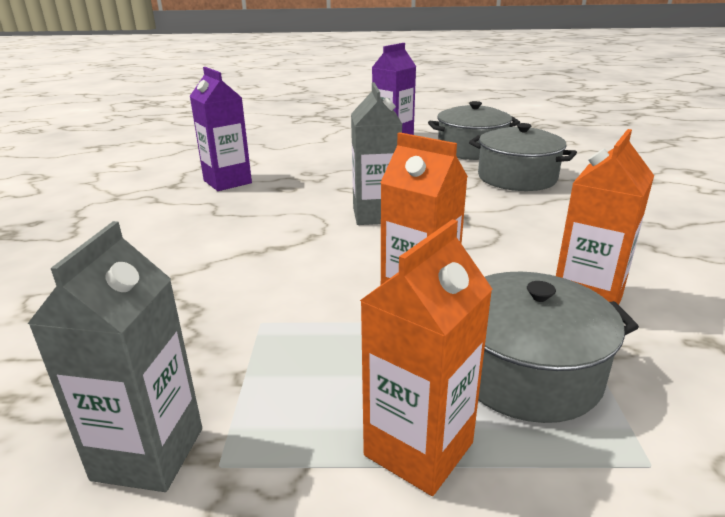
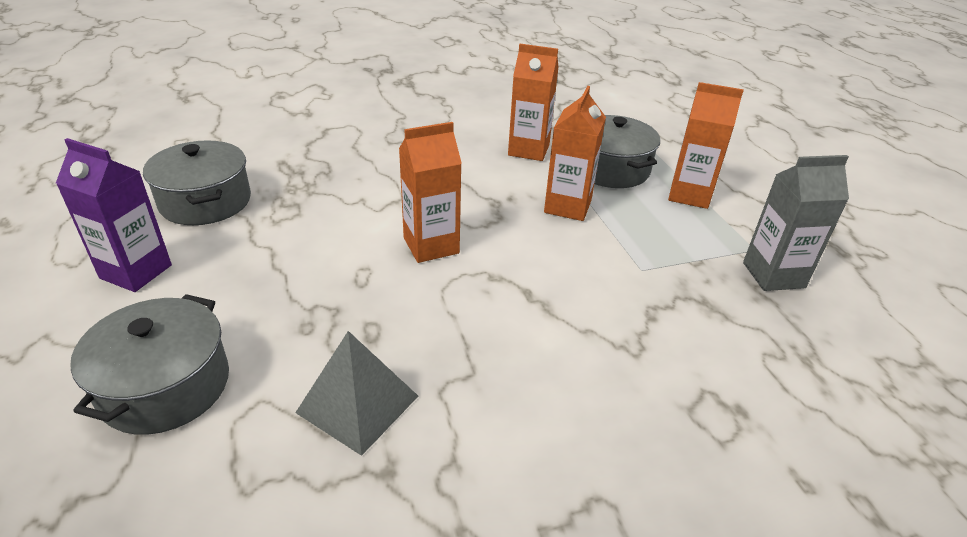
camera: 110 degrees left, 10 degrees up
purple carton [190,67,252,191] -> grey pyramid [295,331,418,456]
grey carton [351,82,402,225] -> orange carton [399,122,462,263]
grey pot [469,123,577,191] -> grey pot moved to [70,294,229,435]

